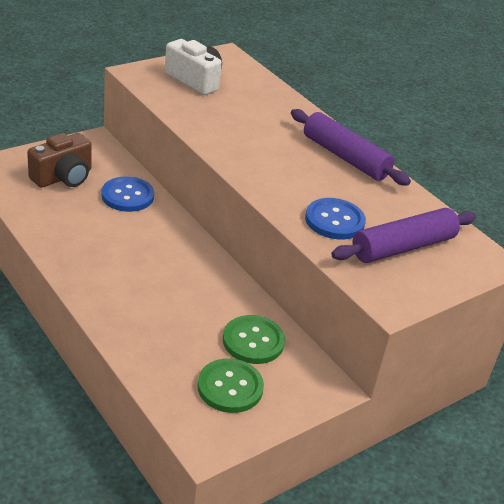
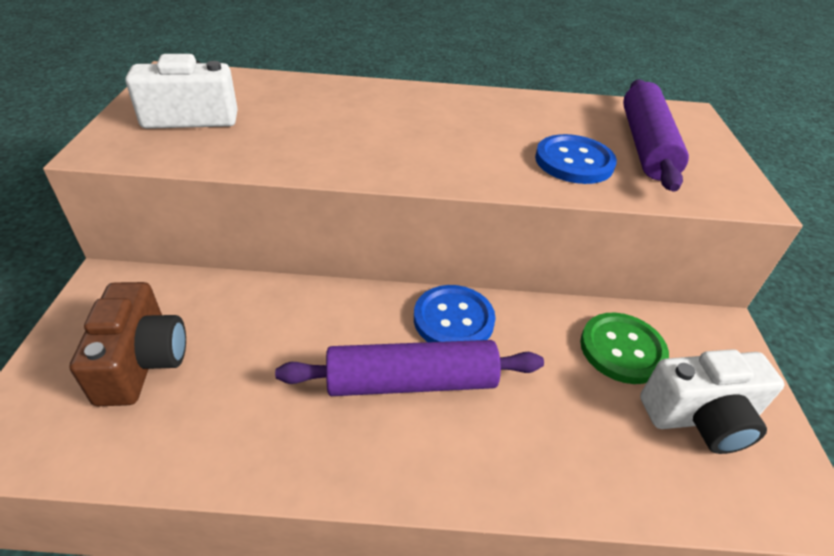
camera: 50 degrees left, 5 degrees up
blue button [101,176,154,212] -> blue button moved to [414,285,495,342]
green button [197,358,264,413] -> white camera [640,349,785,454]
purple rolling pin [291,109,411,186] -> purple rolling pin moved to [275,340,544,396]

